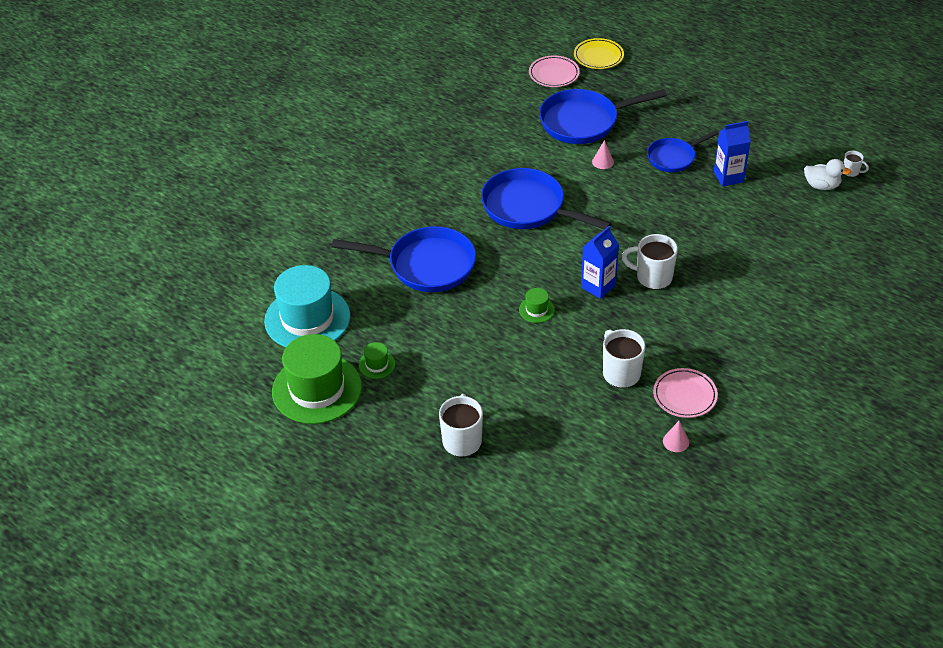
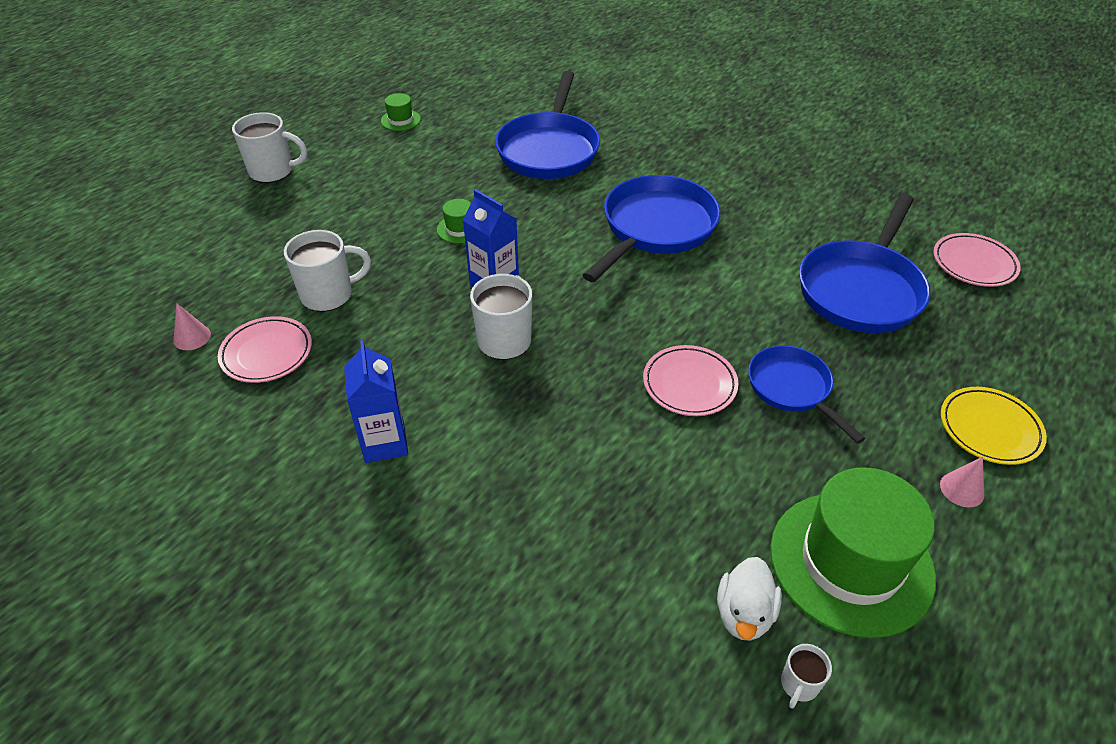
camera: 90 degrees right, 0 degrees up
turquoise hat [264,265,350,347] -> none
green hat [272,334,362,424] -> green hat moved to [770,467,936,638]
blue pan [539,89,667,144] -> blue pan turned 135 degrees counterclockwise [799,194,930,333]
yellow plate [574,38,624,69] -> yellow plate moved to [941,387,1047,465]
pink cone [592,140,614,169] -> pink cone moved to [940,456,984,507]
blue carton [714,121,751,186] -> blue carton moved to [344,340,408,463]
none -> pink plate [643,345,738,416]

